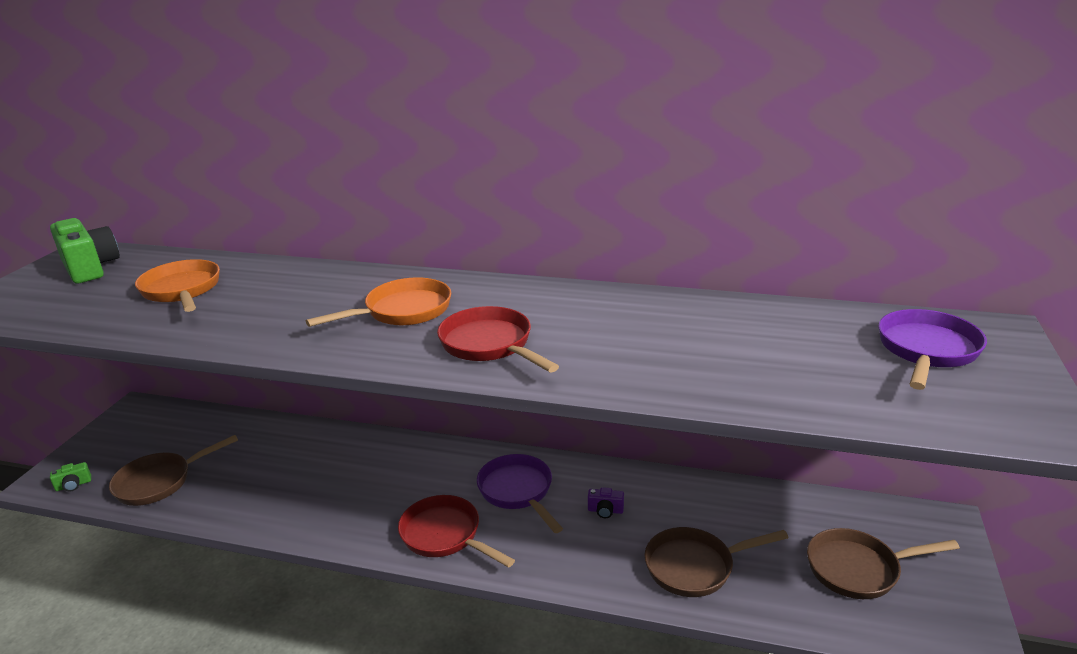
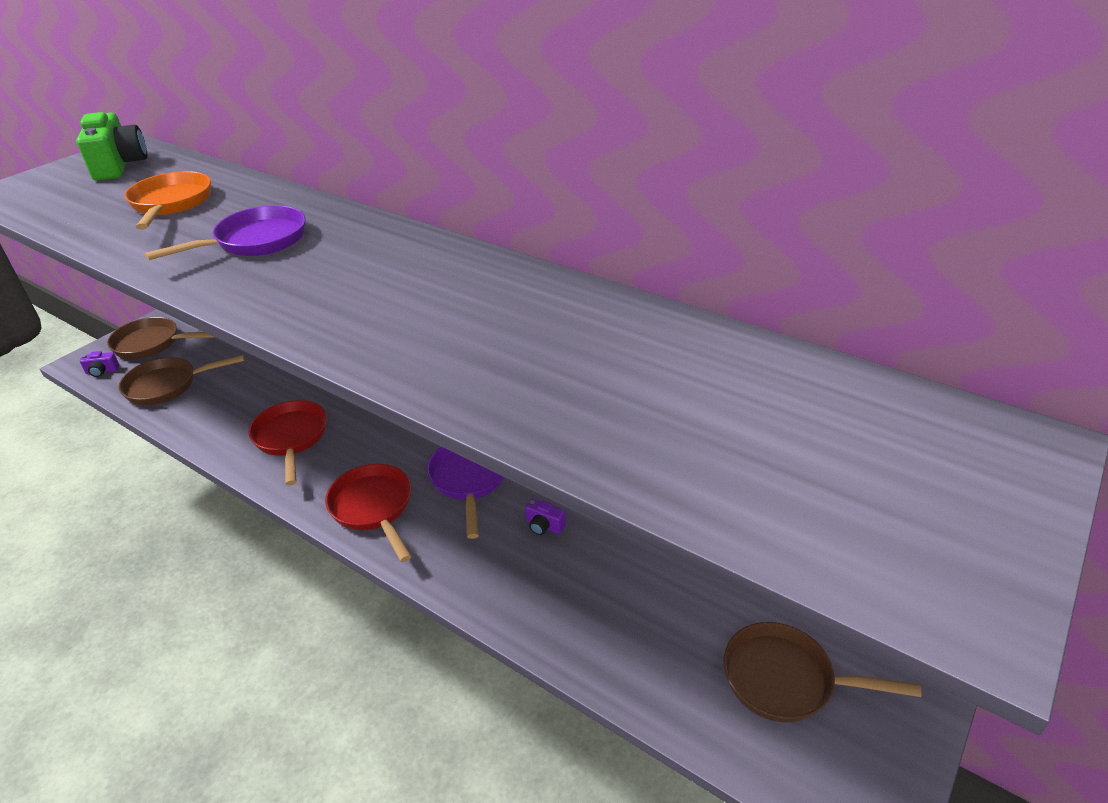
camera: 20 degrees right, 10 degrees up
green camera [50,462,91,491] -> purple camera [80,351,119,377]
orange pan [306,277,451,327] -> none
red pan [437,306,559,372] -> red pan moved to [248,400,327,485]
brown pan [644,527,788,597] -> brown pan moved to [107,317,215,359]
purple pan [878,309,987,390] -> purple pan moved to [144,205,306,260]

